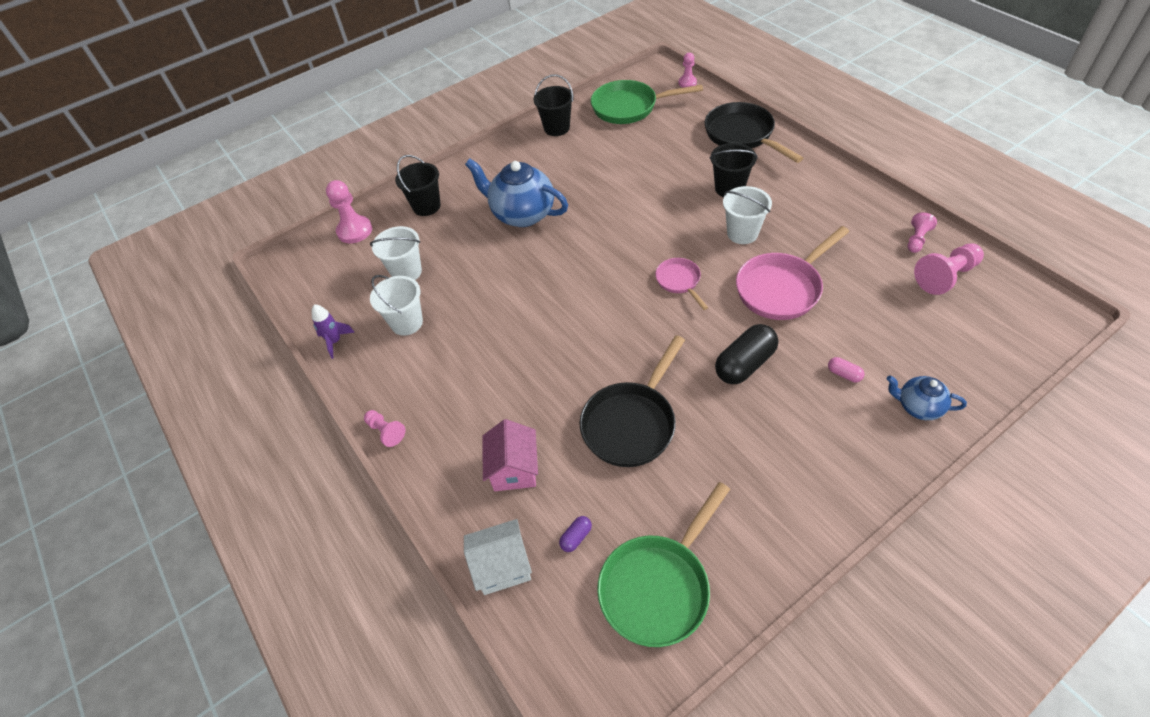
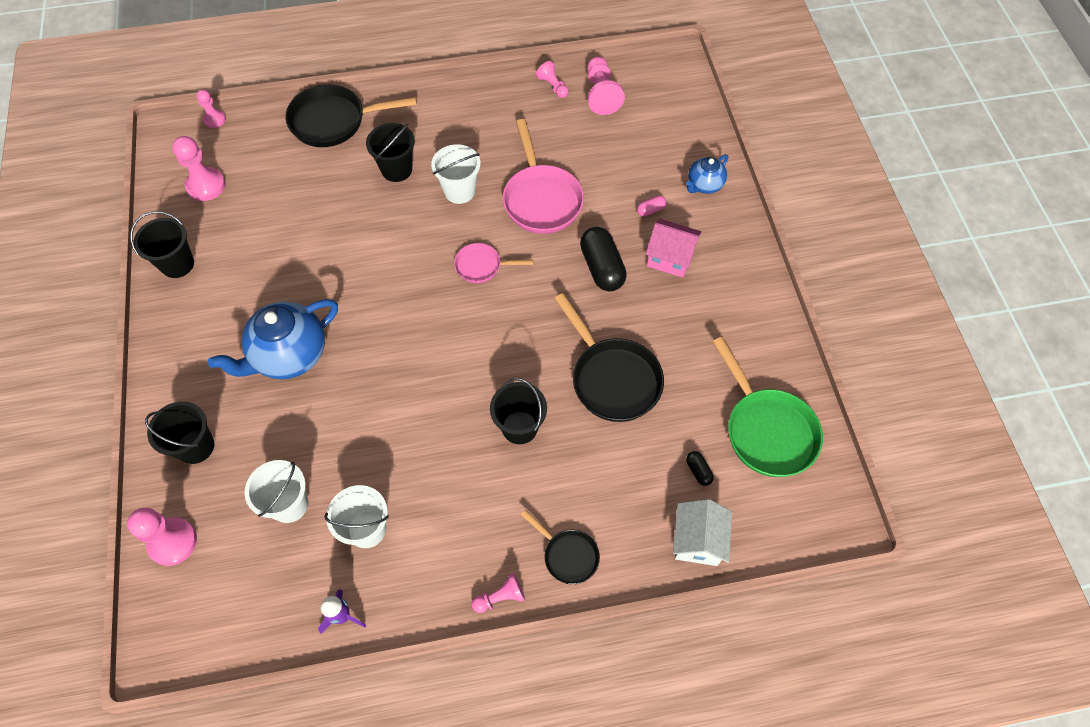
camera: 70 degrees left, 10 degrees up
pink house [482,419,538,491] -> pink house moved to [646,219,702,278]
purple capsule [559,516,592,552] -> black capsule [686,451,714,486]
green pan [591,80,703,124] -> pink pawn [172,136,226,201]
none -> black bucket [490,378,547,444]
none -> black pan [521,510,600,584]

